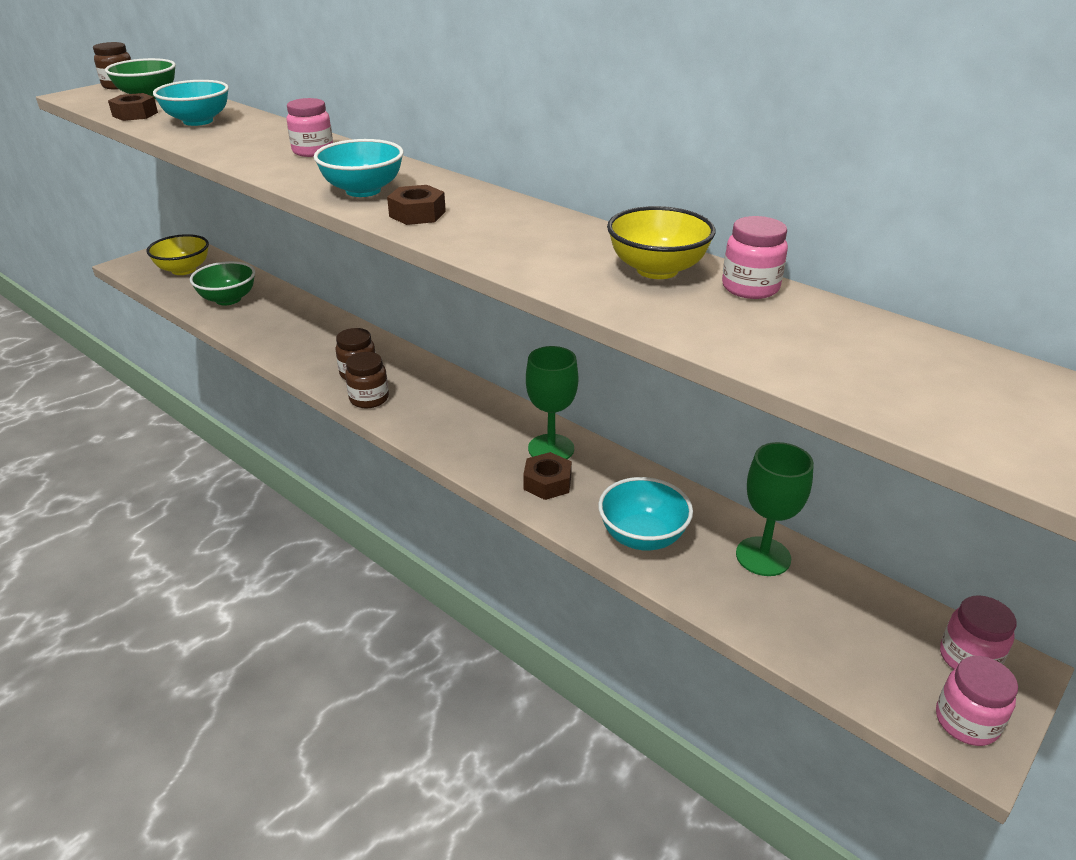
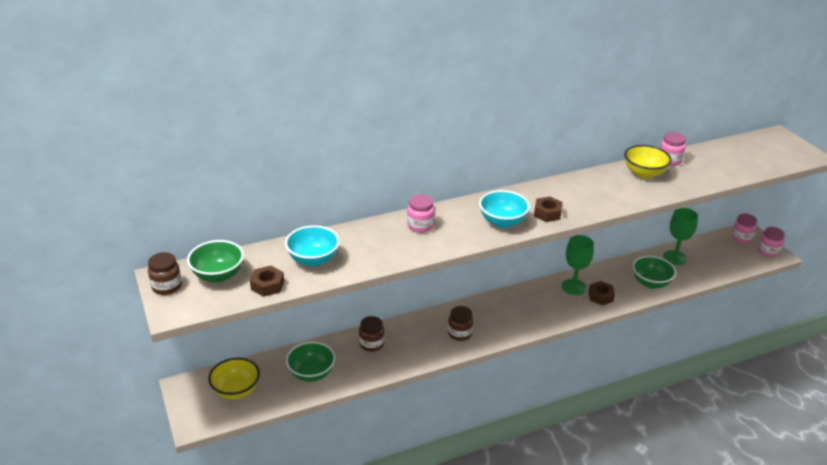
camera: 65 degrees left, 0 degrees up
brown jar [345,352,389,408] -> brown jar moved to [359,316,384,352]
turquoise bowl [598,477,693,551] -> green bowl [632,256,676,289]

